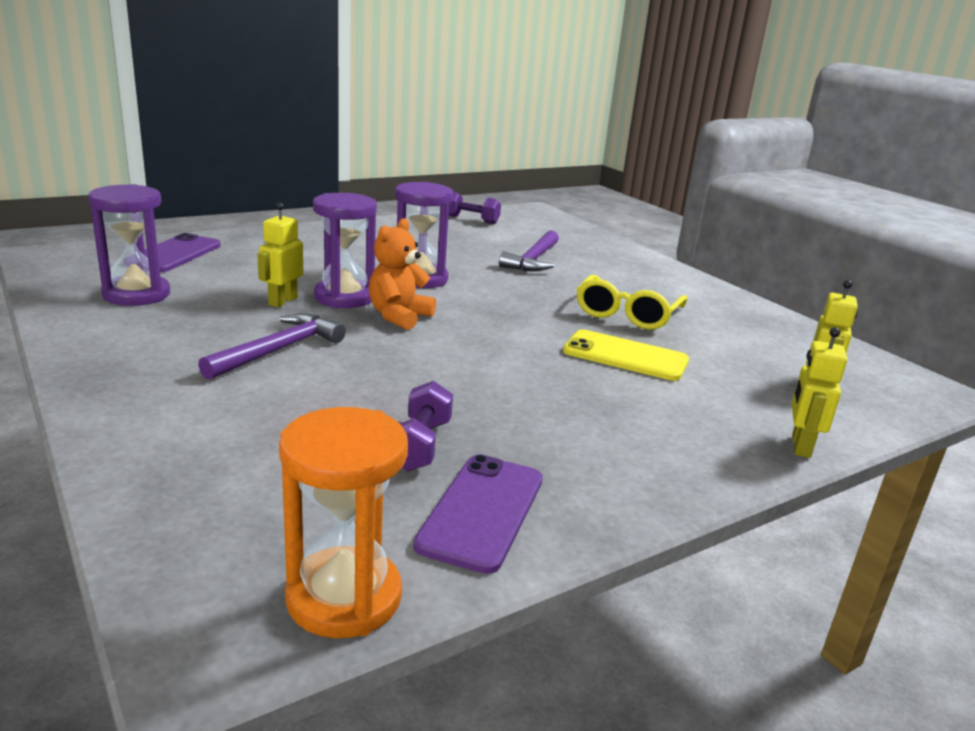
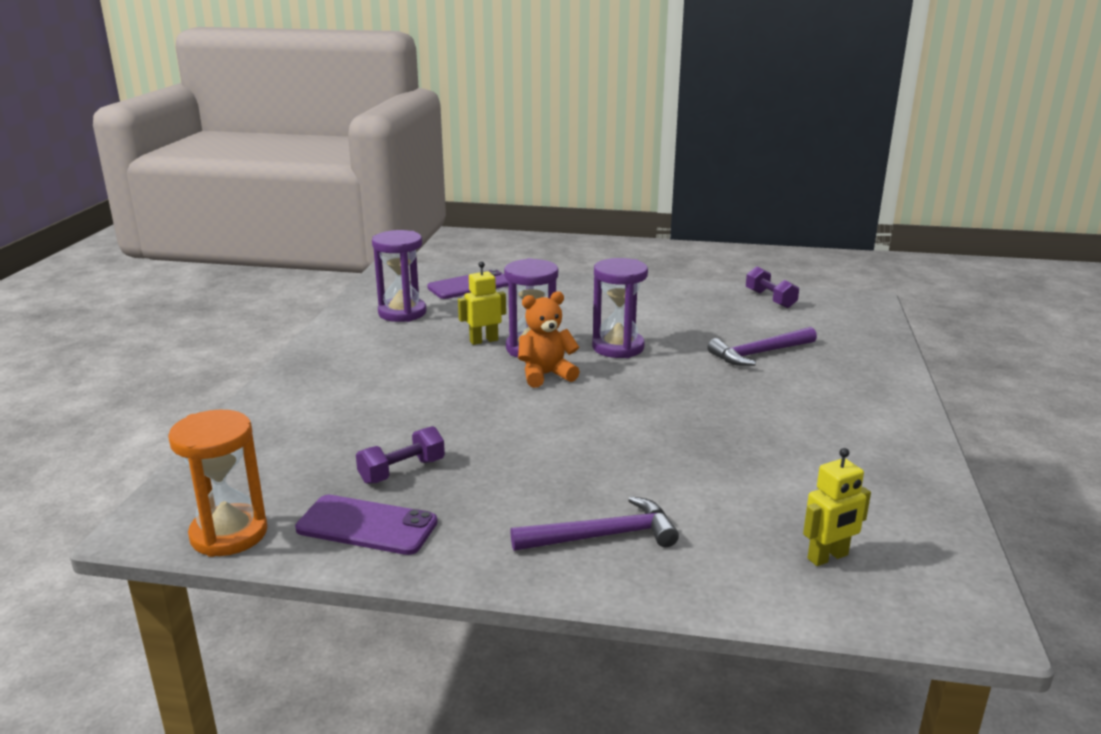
camera: 45 degrees right, 0 degrees up
purple hammer [198,313,346,380] -> purple hammer moved to [510,496,679,551]
purple phone [413,454,543,574] -> purple phone turned 45 degrees clockwise [295,495,438,555]
yellow phone [563,330,689,381] -> none
yellow glasses [577,274,687,330] -> none
yellow robot [791,327,847,458] -> none

